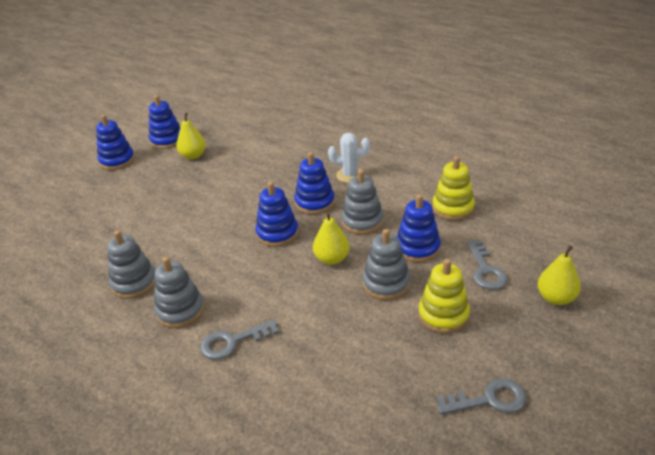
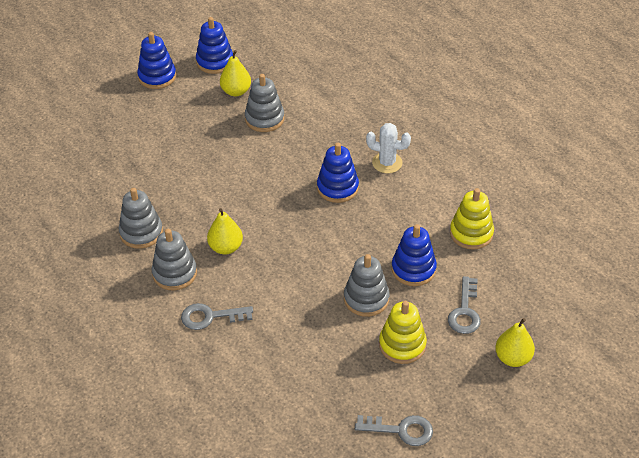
camera: 15 degrees right, 10 degrees up
blue stacking toy [255,182,299,247] -> none
yellow pear [313,211,349,265] -> yellow pear moved to [207,208,243,255]
grey stacking toy [341,170,384,234] -> grey stacking toy moved to [245,74,284,132]

